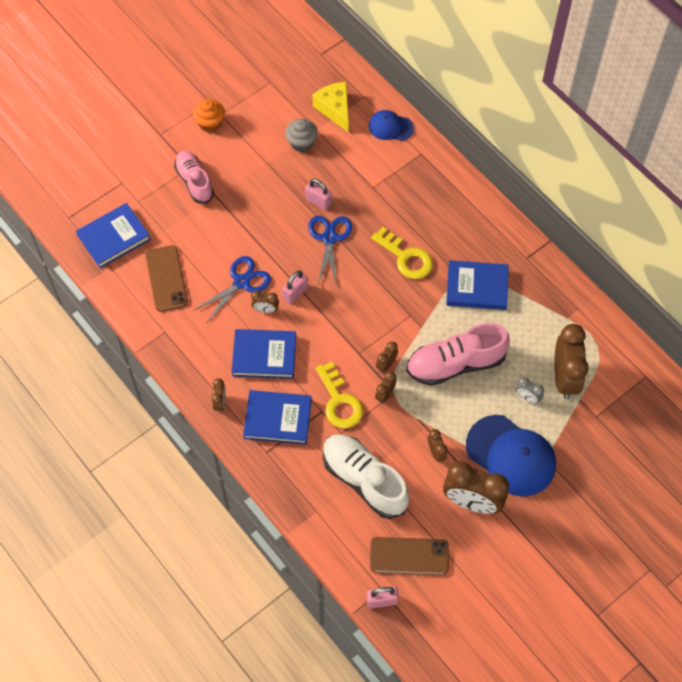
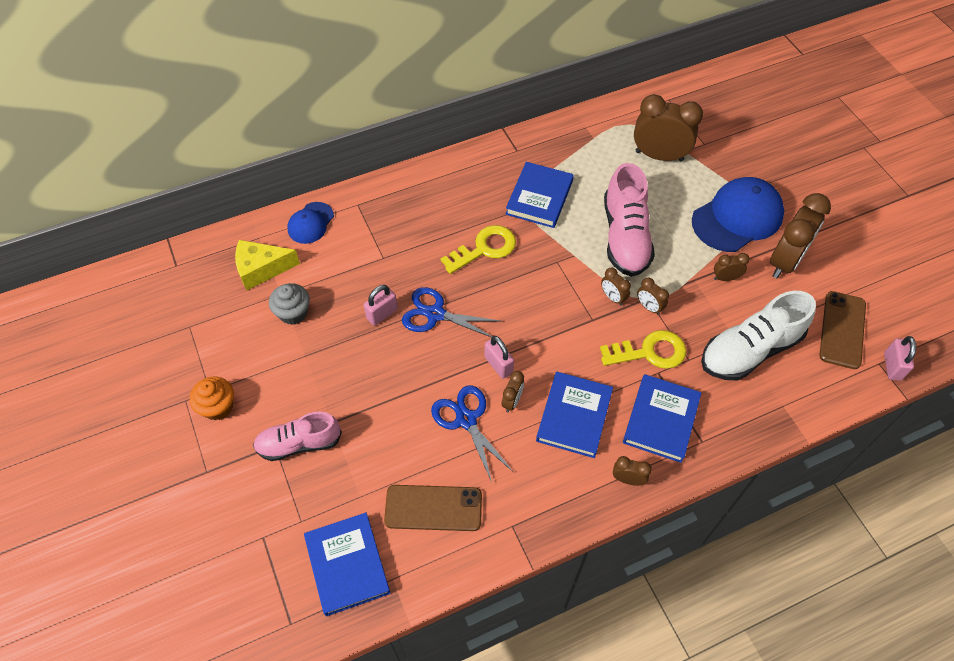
camera: 75 degrees left, 5 degrees down
grey clock [516,377,544,404] -> none

